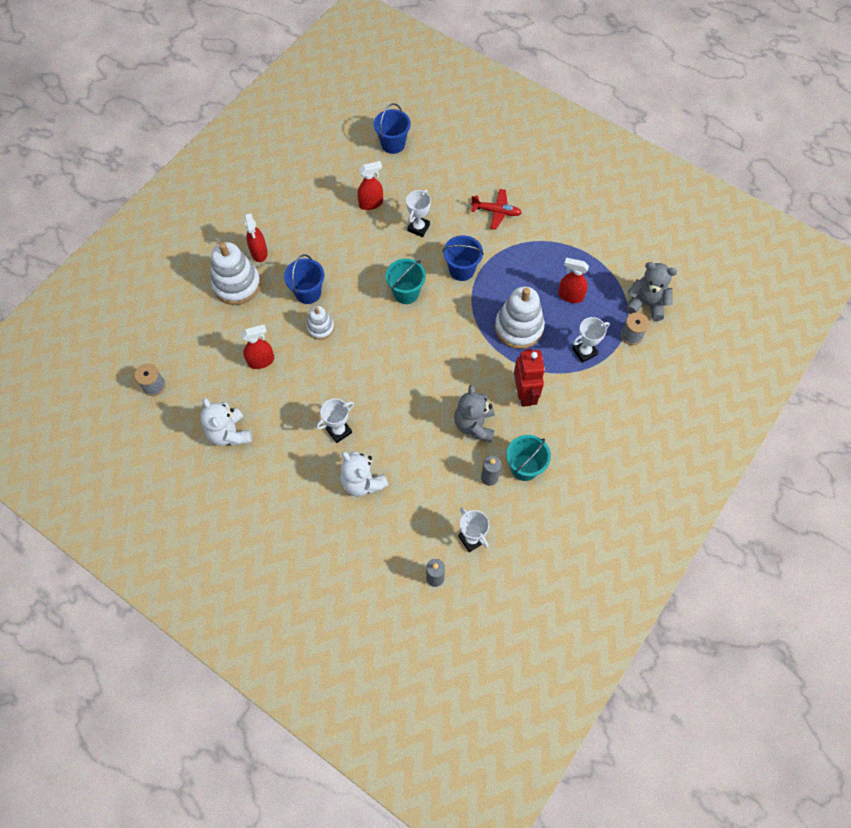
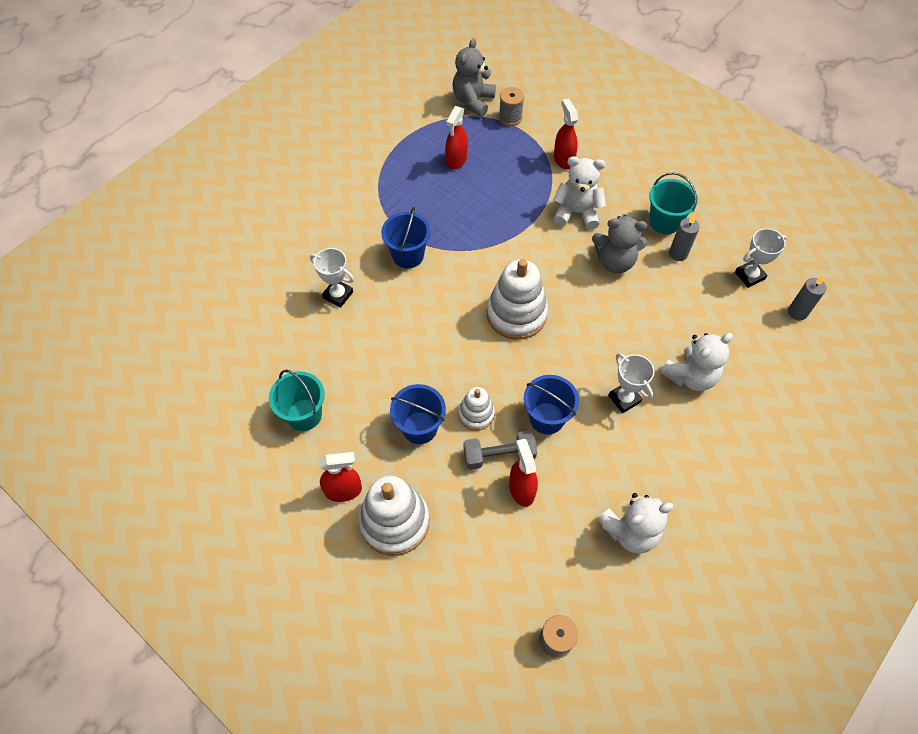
camera: 85 degrees left, 5 degrees down
red spray bottle [357,161,383,210] -> red spray bottle moved to [554,98,578,170]
blue bucket [374,103,411,154] -> blue bucket moved to [524,375,579,435]
turquoise bucket [386,259,426,304] -> turquoise bucket moved to [269,370,324,431]
red plane [471,189,522,229] -> none
white stacking toy [495,286,545,349] -> white stacking toy moved to [487,259,548,340]
red robot [514,349,545,407] -> white teddy bear [553,156,606,230]
white trophy [572,317,610,363] -> none
none -> grey dumbbell [463,430,537,470]

